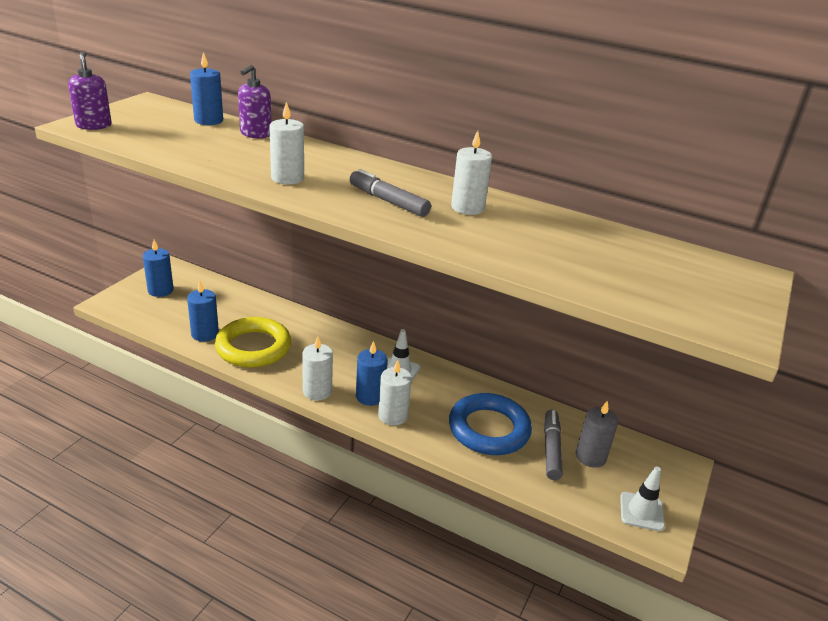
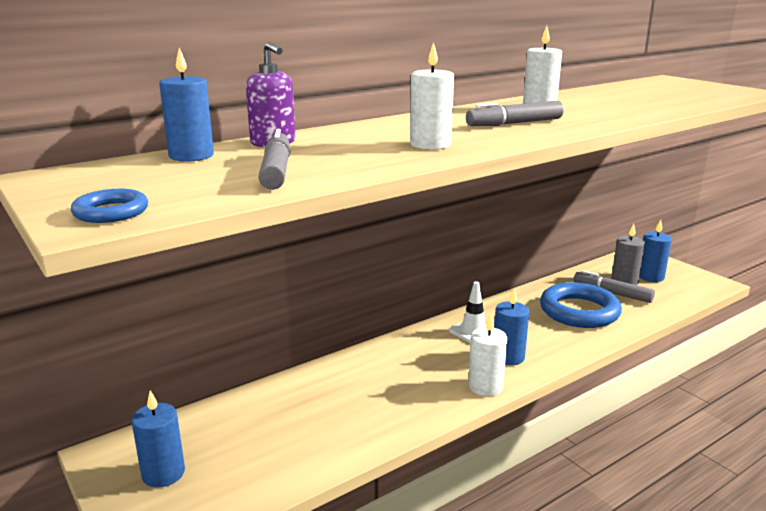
camera: 60 degrees left, 10 degrees down
purple soap dispenser [68,51,112,130] -> blue ring [71,189,148,223]
blue candle [187,281,219,342] -> blue candle moved to [639,220,672,282]
yellow ring [215,317,291,368] -> none
white candle [378,360,412,426] -> none
white traffic cone [620,467,665,531] -> none
none -> grey marker [259,129,290,190]

